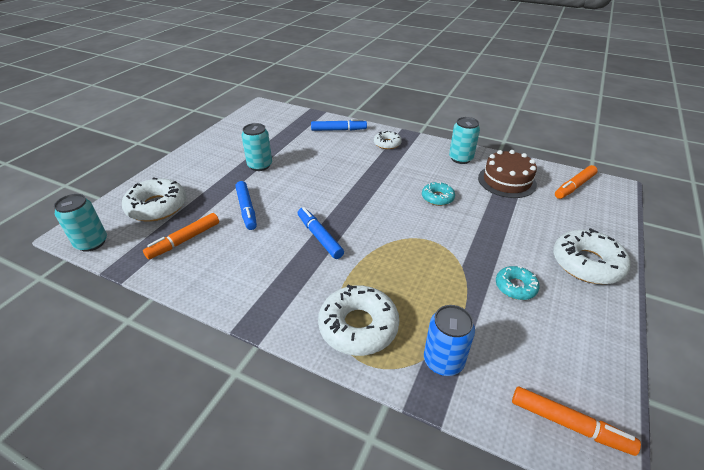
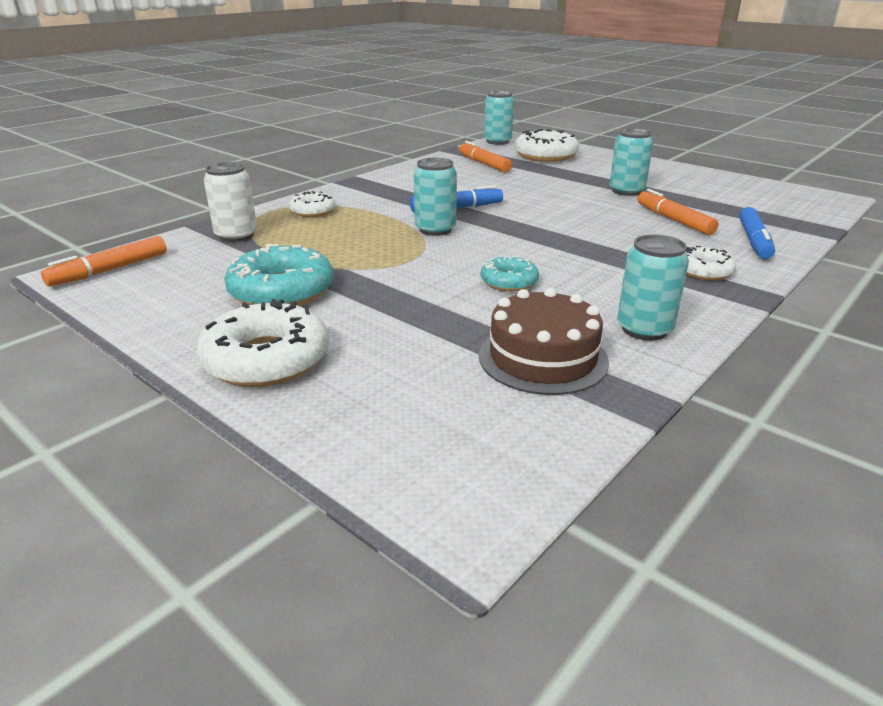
camera: 105 degrees right, 10 degrees down
blue marker [235,181,257,230] -> none
white donut [318,284,399,356] -> white donut [289,191,336,217], size x0.57
blue can [424,305,475,376] -> white can [204,162,257,242]
turquoise donut [496,266,540,300] -> turquoise donut [224,244,334,306], size x1.77
orange marker [555,165,598,199] -> orange marker moved to [638,189,718,235]
none -> turquoise can [414,158,457,236]

